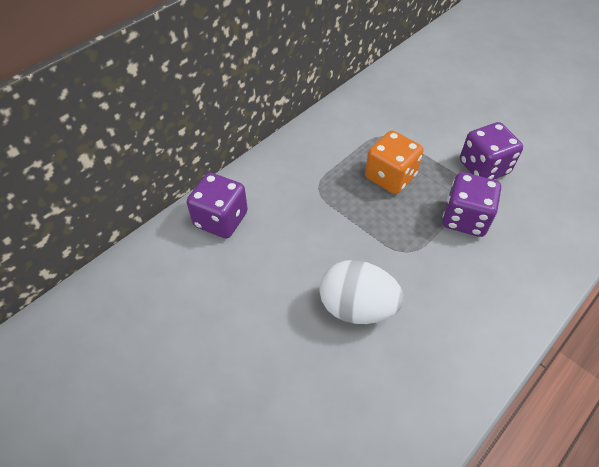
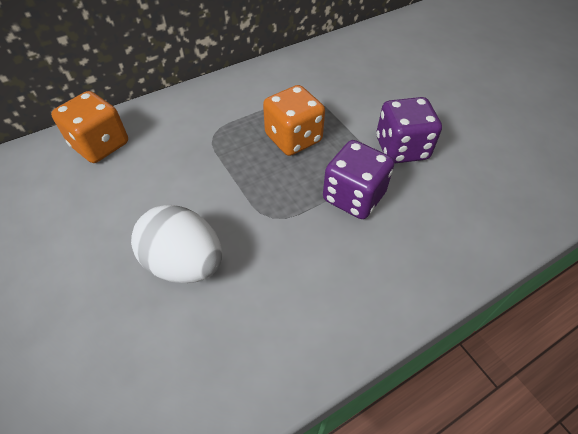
camera: 15 degrees right, 0 degrees up
purple dice [187,173,248,238] -> orange dice [51,91,128,163]

